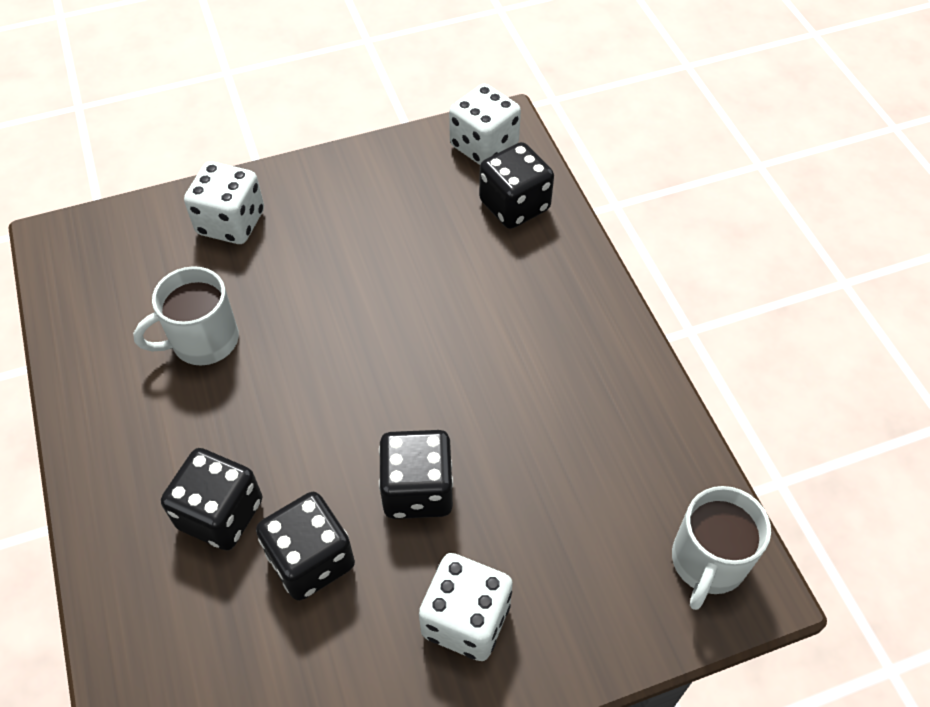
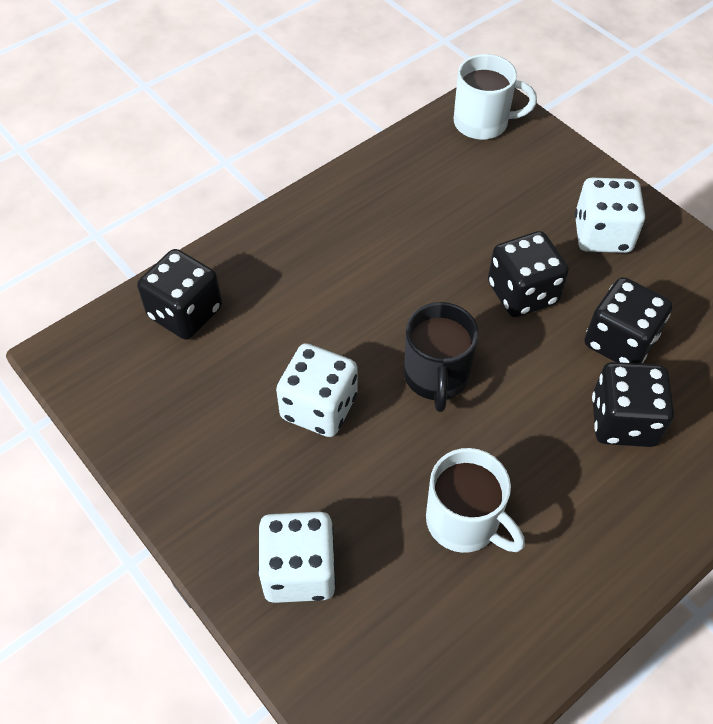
camera: 110 degrees left, 0 degrees up
white dice [449,84,521,165] -> white dice moved to [276,343,357,437]
none -> black mug [404,302,479,412]

